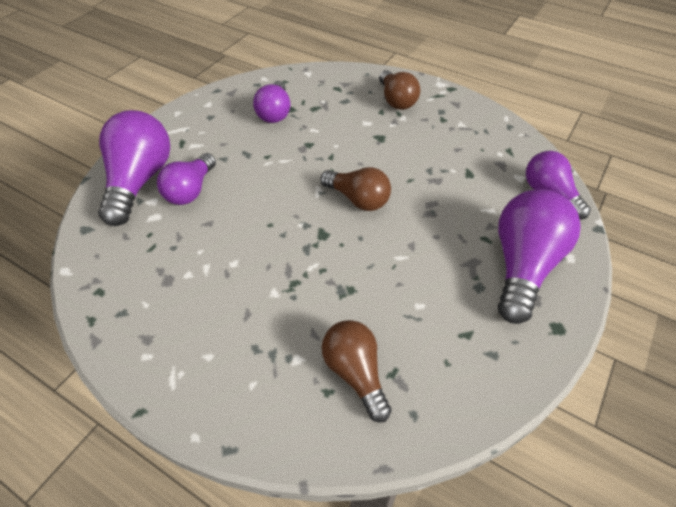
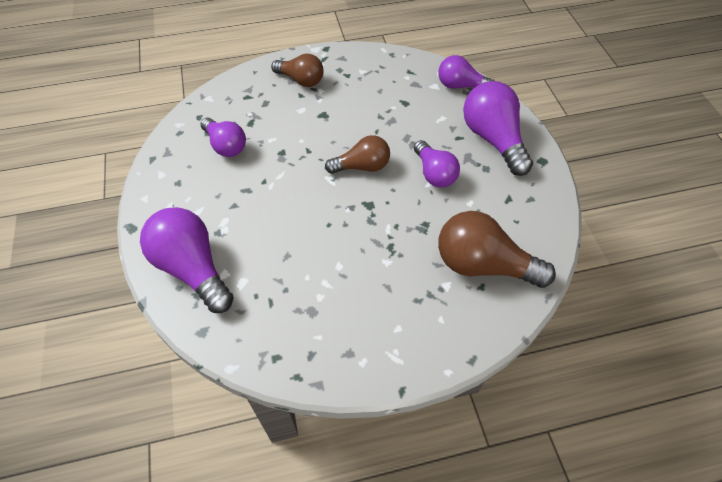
camera: 45 degrees left, 5 degrees up
purple light bulb [157,153,216,205] -> purple light bulb moved to [414,140,460,187]
brown light bulb [322,320,392,422] -> brown light bulb [438,211,556,288], size x1.59

